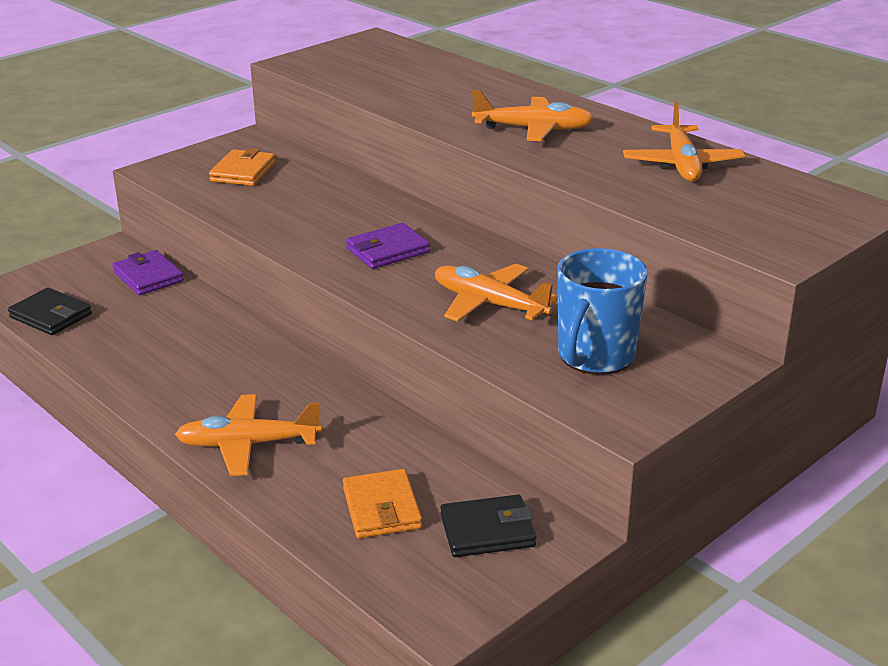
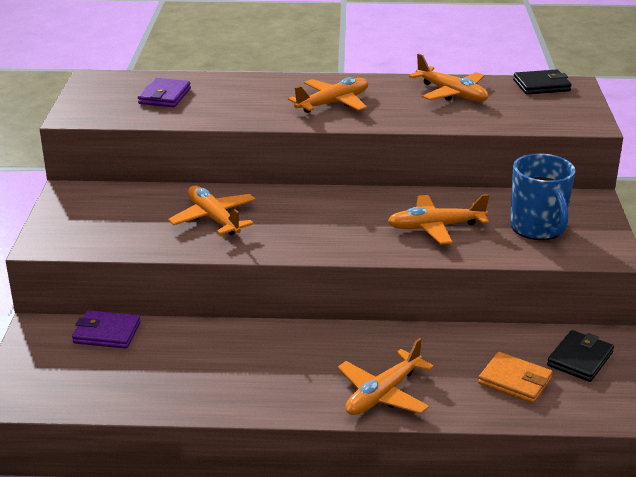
camera: 45 degrees left, 0 degrees up
black wallet [8,288,92,335] -> black wallet moved to [513,69,571,94]
orange wallet [209,148,276,186] -> none
purple wallet [346,223,430,269] -> purple wallet moved to [138,78,191,107]
none -> orange plane [168,186,256,235]

